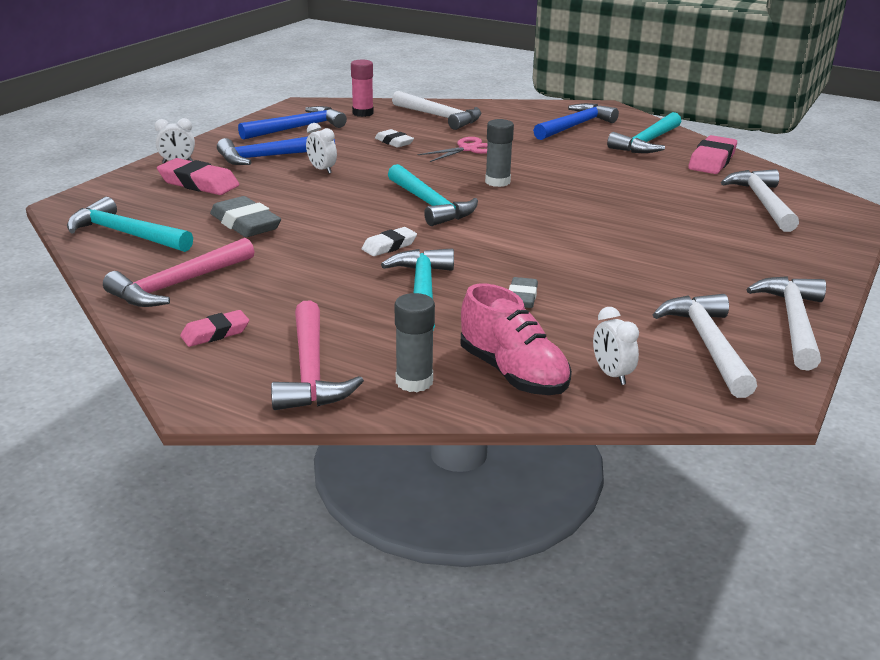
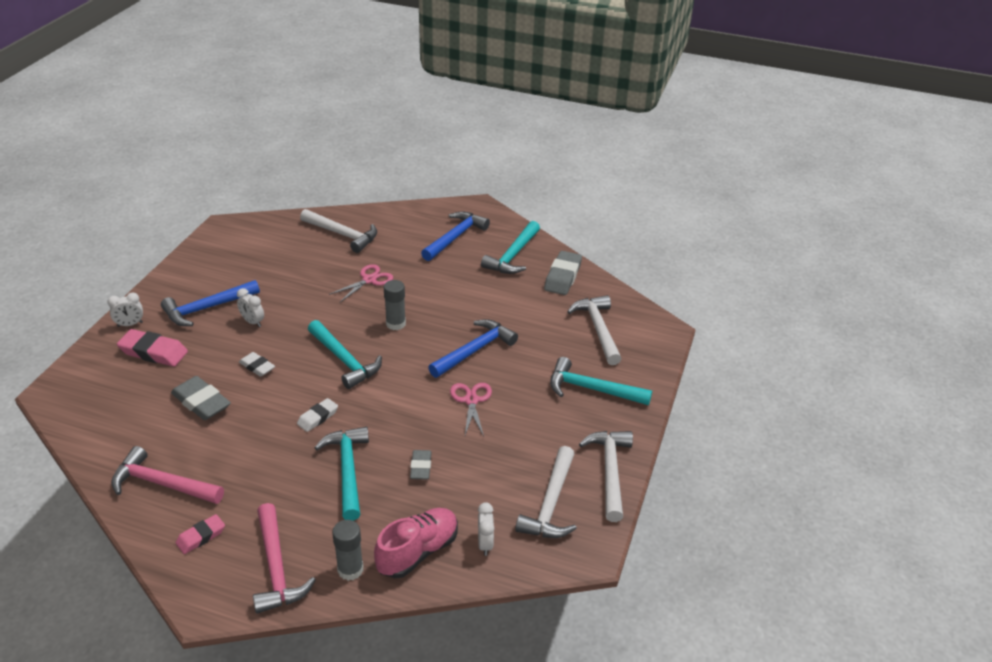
camera: 10 degrees left, 10 degrees up
turquoise hammer [67,197,193,252] -> turquoise hammer moved to [550,357,652,405]
pink hammer [103,238,255,307] -> pink hammer turned 75 degrees clockwise [111,446,224,504]
blue hammer [238,106,347,140] -> blue hammer moved to [428,319,518,378]
pink glue stick [351,60,374,117] -> none
white eraser [375,129,414,148] -> white eraser moved to [239,352,275,377]
pink shoe [461,283,572,395] -> pink shoe turned 90 degrees counterclockwise [374,508,458,578]
white clock [593,307,639,385] -> white clock turned 150 degrees counterclockwise [478,502,494,556]
white hammer [652,294,757,398] -> white hammer turned 150 degrees counterclockwise [515,446,577,538]
pink eraser [688,135,737,174] -> grey eraser [544,251,582,295]
none -> pink scissors [450,383,492,436]

